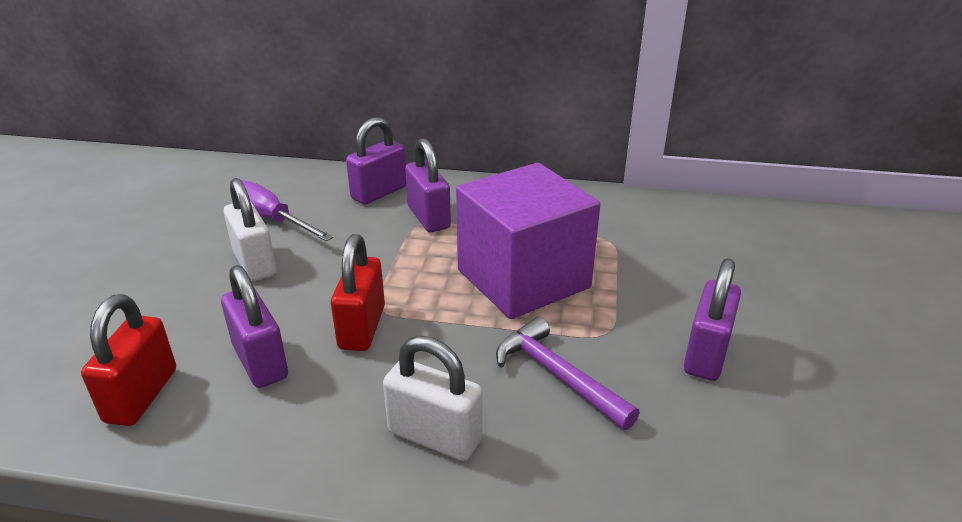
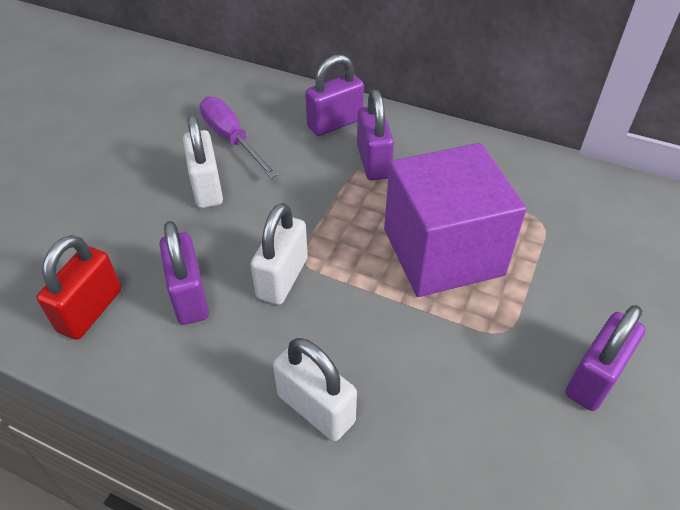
camera: 15 degrees right, 15 degrees up
red padlock [331,234,385,351] -> white padlock [251,203,308,305]
purple hammer [496,317,640,430] -> none

